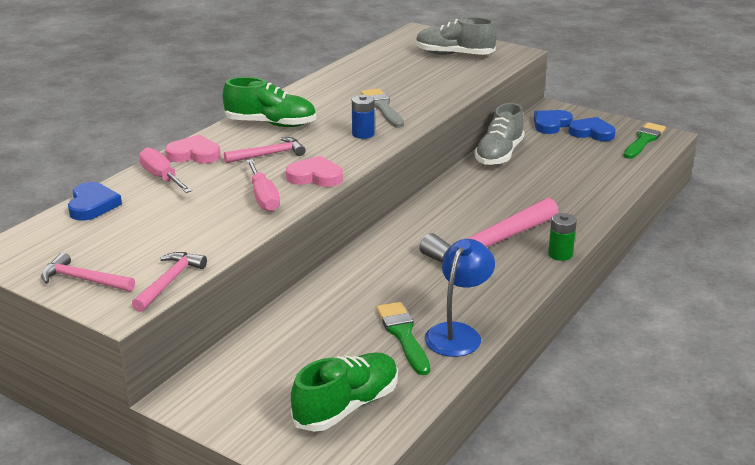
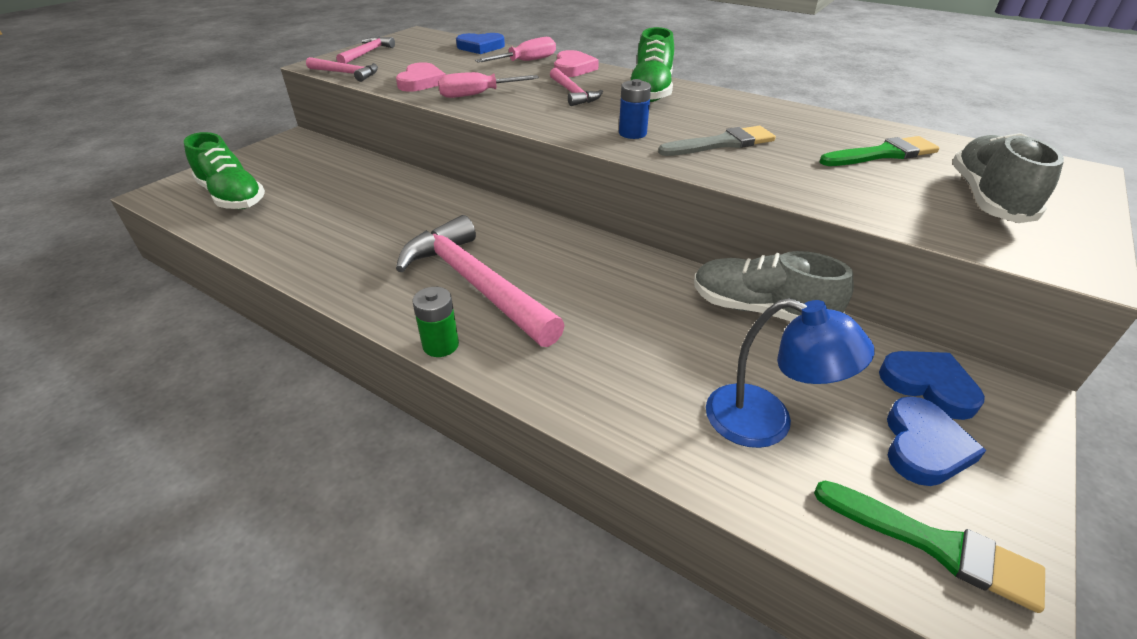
camera: 90 degrees right, 10 degrees up
pink heart [286,156,343,187] -> pink heart moved to [396,62,446,92]
green brush [376,302,430,375] -> green brush moved to [819,136,940,166]
blue lamp [425,239,495,357] -> blue lamp moved to [706,298,874,448]

